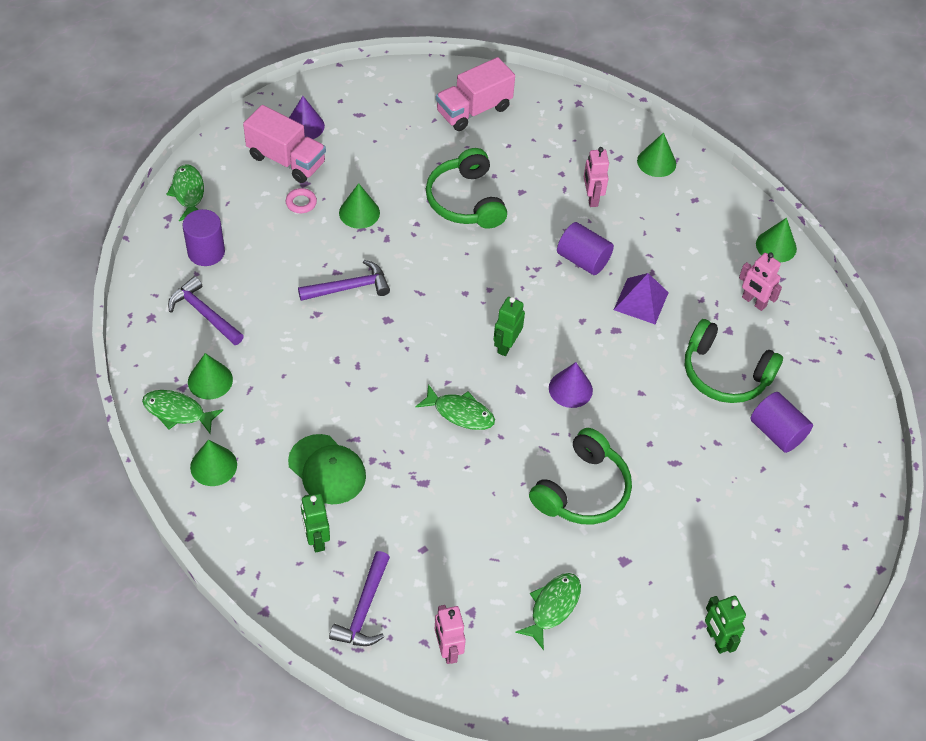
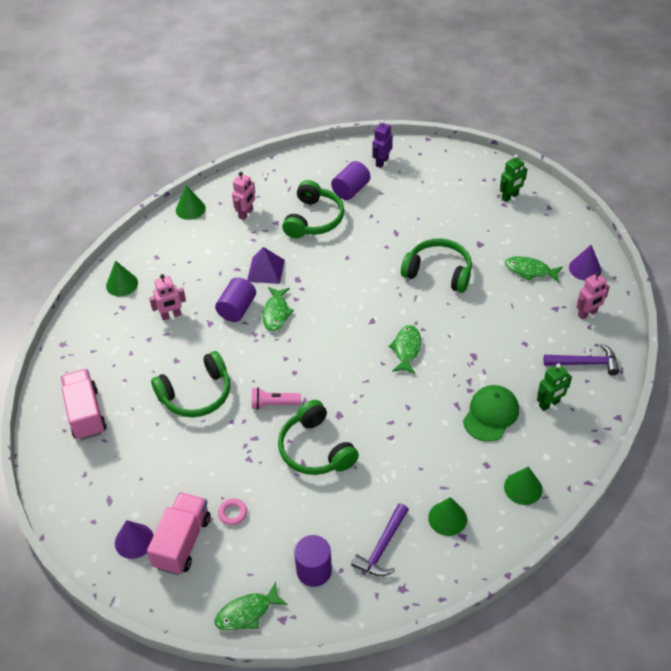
camera: 100 degrees left, 5 degrees down
green fish [142,390,223,434] -> green fish moved to [262,287,294,331]
purple hammer [298,260,390,301] -> green headphones [278,400,359,475]
green cone [339,183,380,229] -> none
pink truck [436,57,515,131] -> pink truck turned 150 degrees counterclockwise [61,369,107,440]
green robot [493,297,525,356] -> none
purple cone [549,362,593,408] -> purple cone moved to [569,245,601,281]
none -> pink flashlight [252,387,301,410]
none -> purple robot [372,120,393,168]

